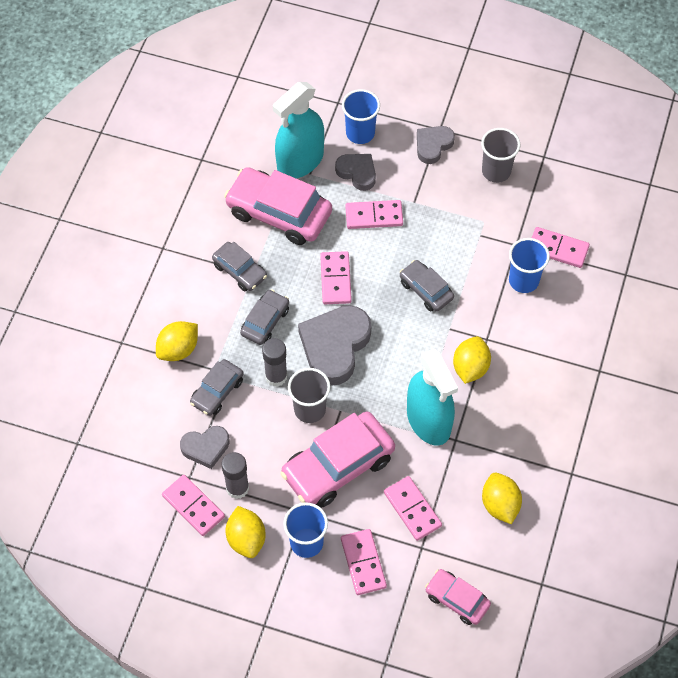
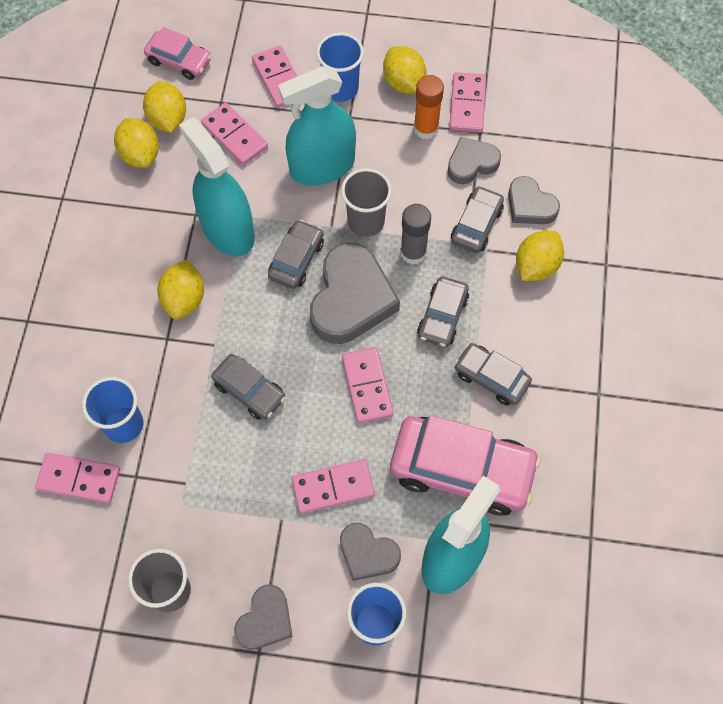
camera: 170 degrees right, 5 degrees up
pink domino [162,475,225,536] -> pink domino turned 60 degrees clockwise [449,72,486,133]
grey glue stick [222,452,249,499] -> orange glue stick [414,75,444,139]
pink car [280,412,395,508] -> turquoise spray bottle [278,66,356,186]
none -> yellow lemon [143,81,186,133]
none -> grey car [268,220,324,289]
none -> grey heart [508,176,560,224]

